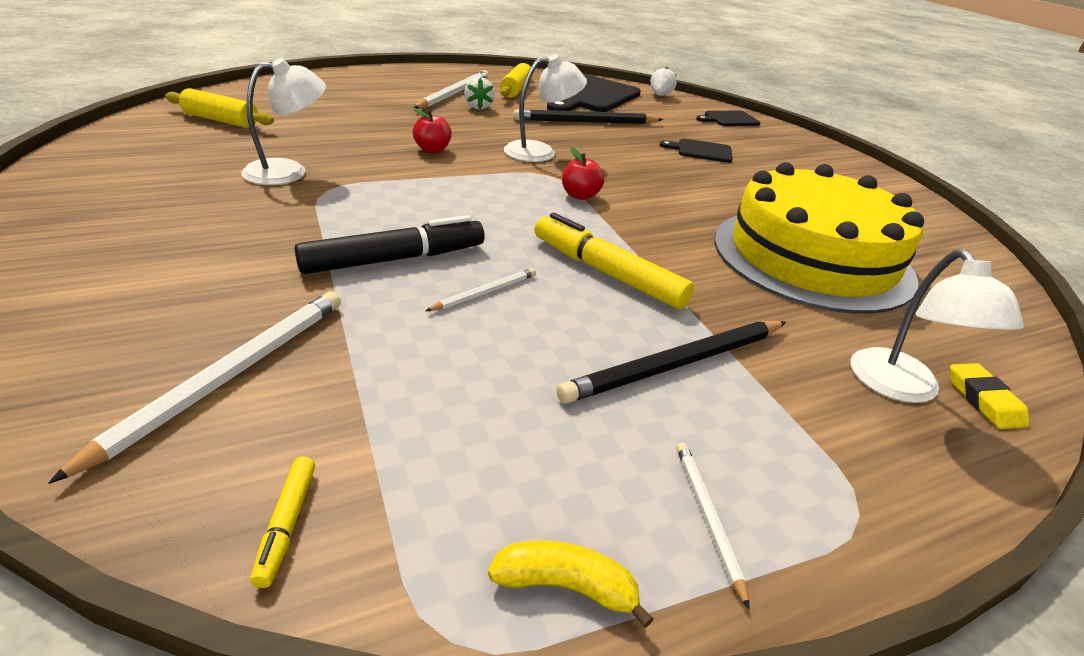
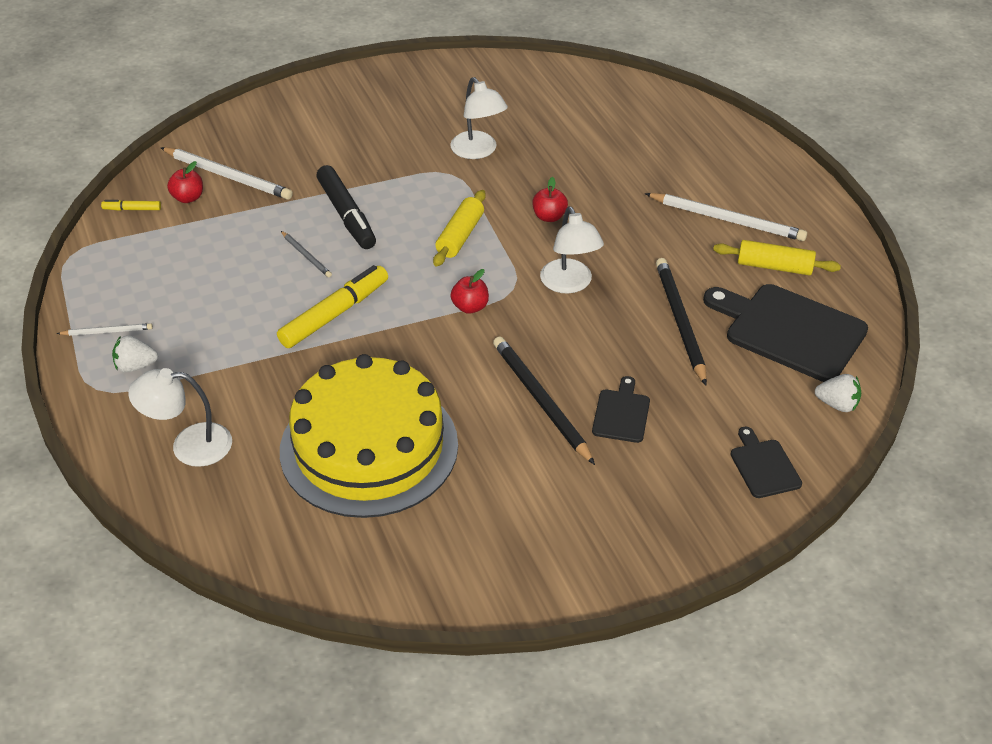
camera: 95 degrees right, 10 degrees up
yellow rolling pin [165,88,274,128] -> yellow rolling pin moved to [433,190,486,267]
white pencil [425,268,536,311] -> grey pencil [281,231,332,277]
white strawberry [464,77,495,109] -> white strawberry moved to [112,335,158,373]
yellow banana [488,540,654,628] -> none
black pencil [556,321,786,404] -> black pencil moved to [493,337,595,465]
yellow eraser [950,363,1029,429] -> none
none -> red apple [167,161,203,203]

